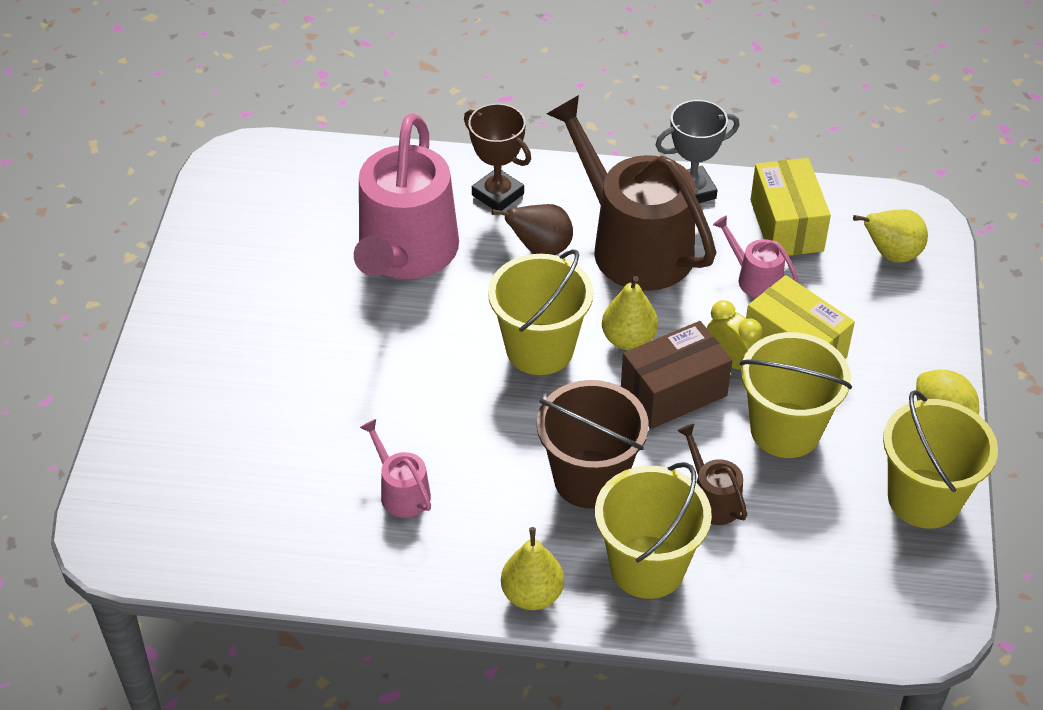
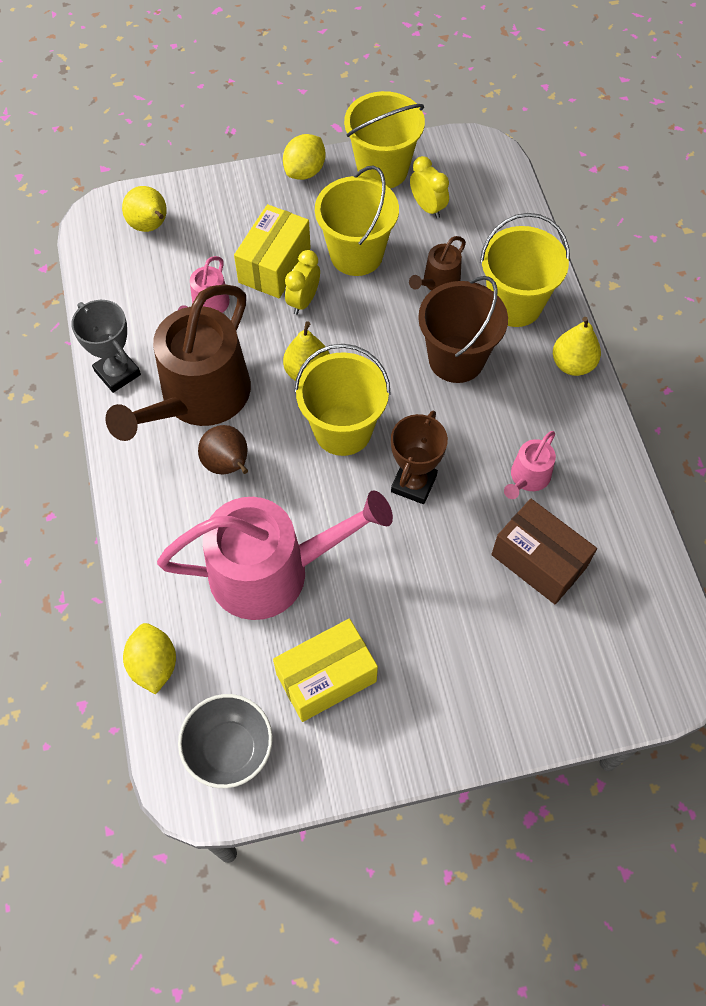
camera: 110 degrees left, 15 degrees up
brown trophy [464,103,531,211] -> brown trophy moved to [391,411,448,504]
brown box [621,321,732,429] -> brown box moved to [491,499,597,604]
yellow box [750,158,831,256] -> yellow box moved to [273,619,378,722]
none -> yellow lemon [123,623,176,694]
none -> grey bowl [178,694,273,788]
none -> yellow clock [410,156,449,219]

